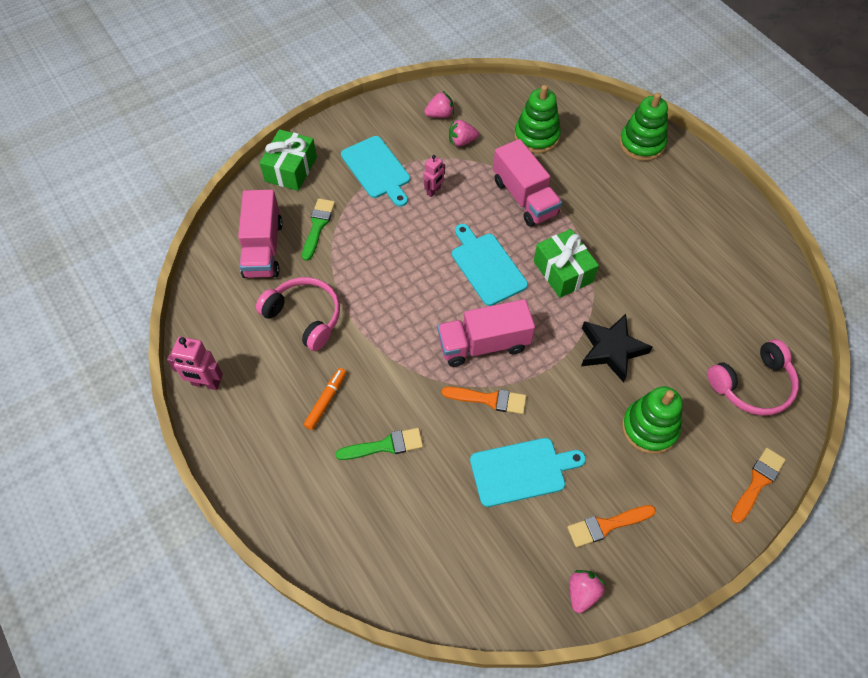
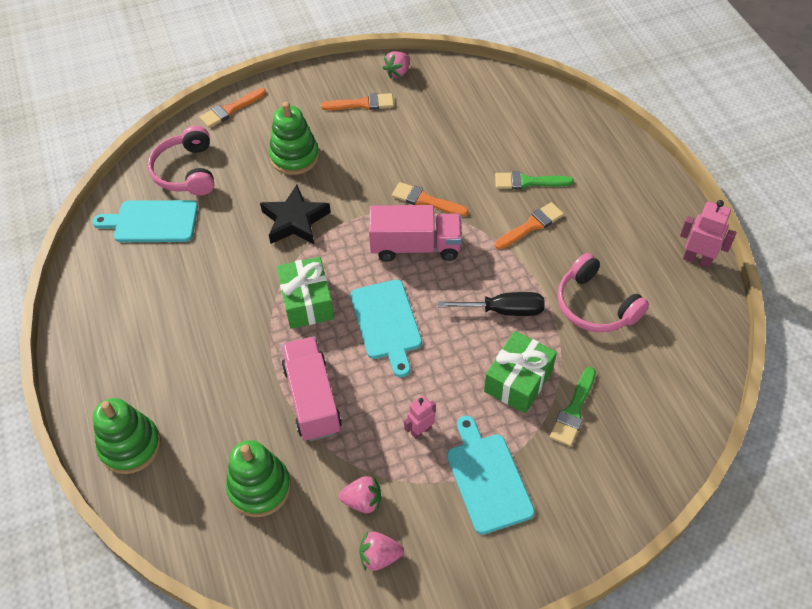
camera: 165 degrees left, 5 degrees down
pink truck [238,189,283,278] -> none
green gift [259,129,317,191] -> green gift moved to [484,331,557,413]
orange marker [304,368,346,430] -> none
turquoise cutting board [470,438,586,507] -> turquoise cutting board moved to [92,200,198,242]
pink headphones [707,339,799,416] -> pink headphones turned 90 degrees counterclockwise [148,126,214,196]
none -> black screwdriver [438,292,545,316]
none -> orange brush [495,202,564,249]

